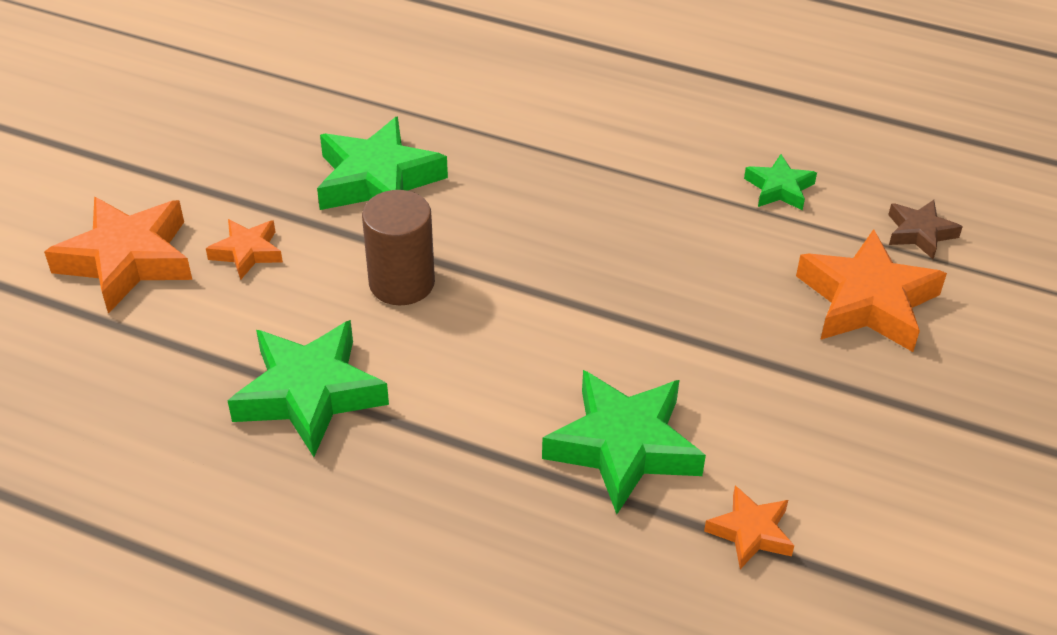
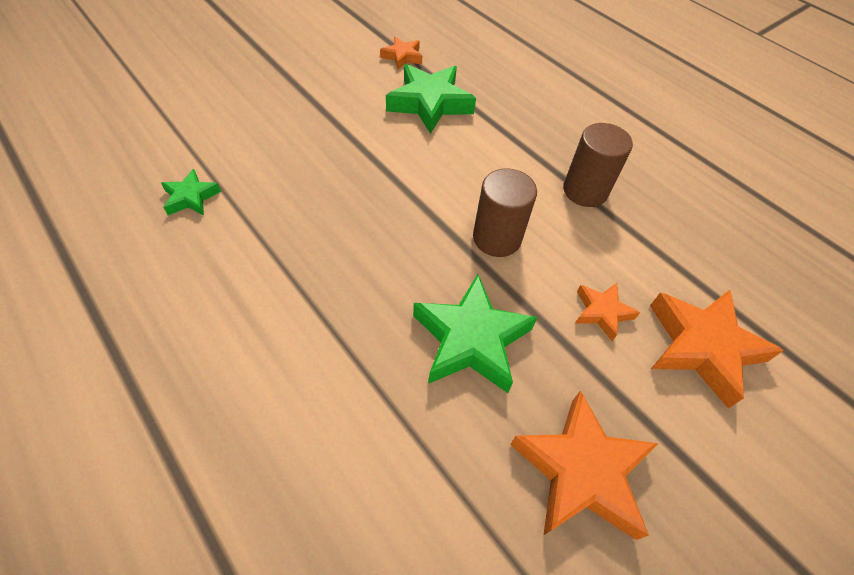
camera: 155 degrees left, 10 degrees up
green star [228,320,389,457] -> brown cylinder [563,123,633,207]
orange star [796,229,947,352] -> orange star moved to [510,390,659,540]
brown star [888,200,963,259] -> none

